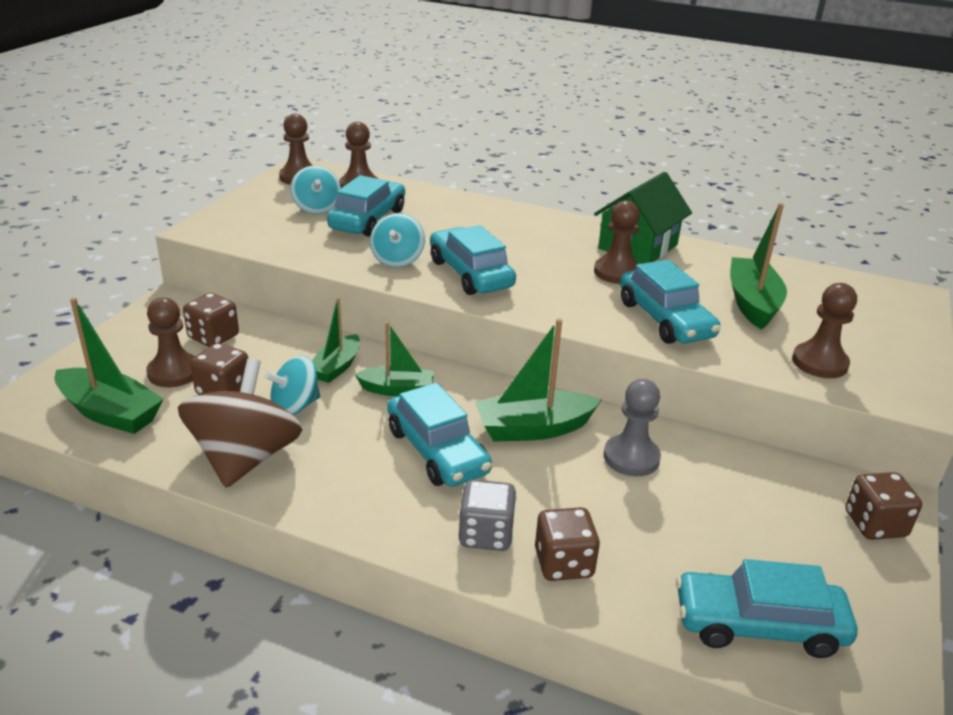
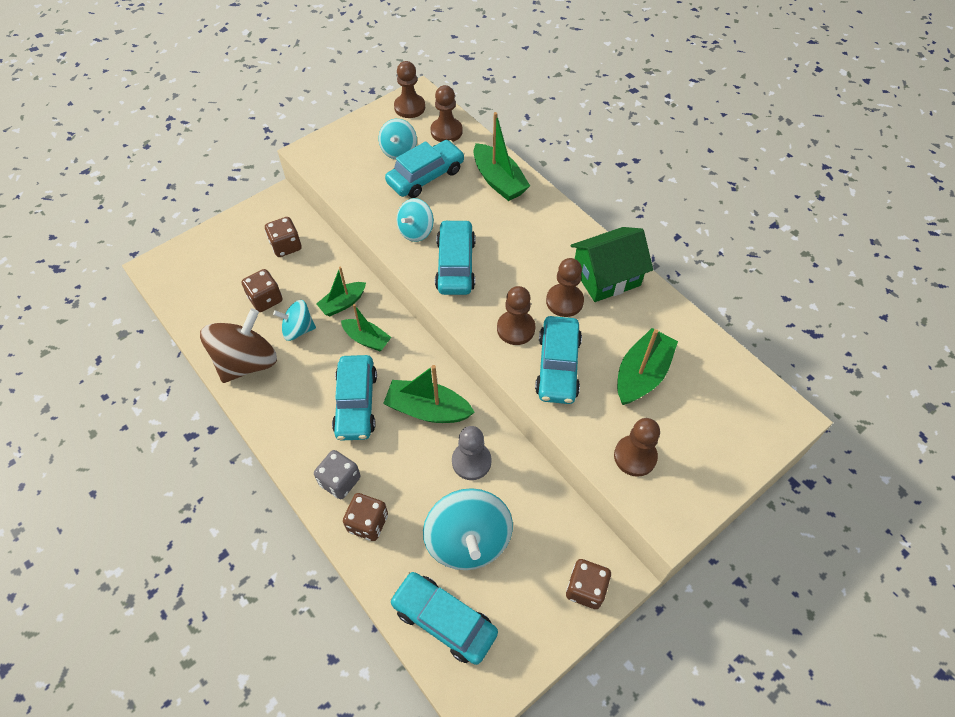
camera: 30 degrees right, 25 degrees up
green boat [54,298,164,434] -> green boat moved to [474,112,530,201]
brown pawn [146,297,195,387] -> brown pawn moved to [497,286,535,345]
none -> turquoise spinning top [423,488,513,570]

